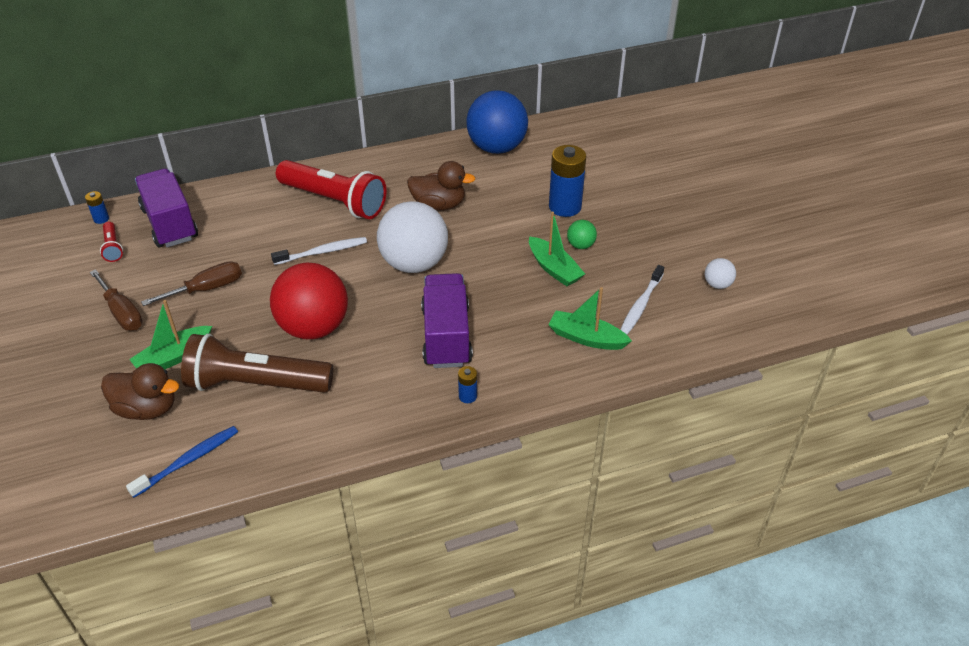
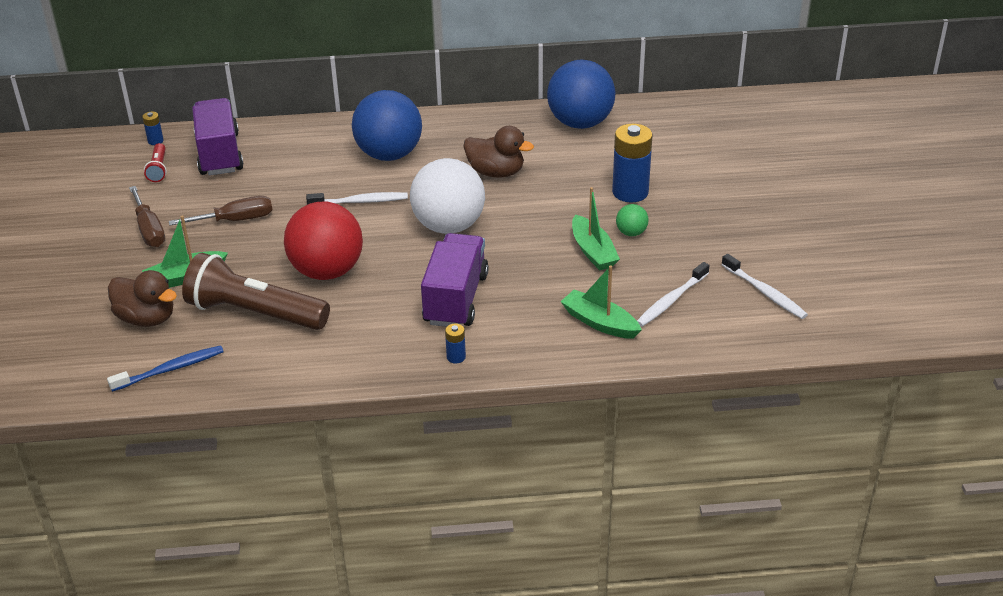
camera: 15 degrees right, 5 degrees down
red flashlight [276,160,387,219] -> blue ball [352,90,422,161]
white ball [705,258,736,289] -> white toothbrush [721,254,808,319]

